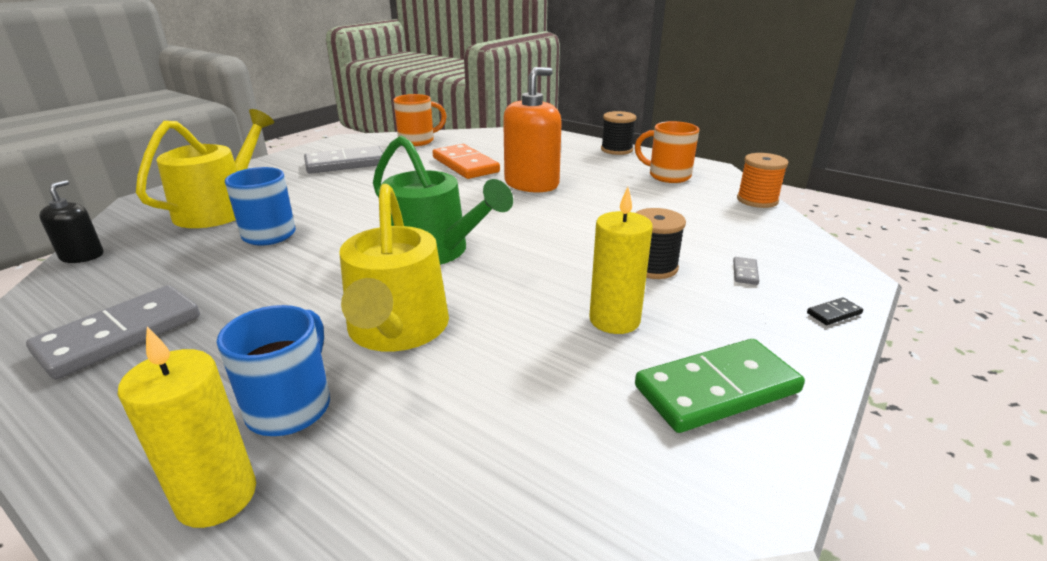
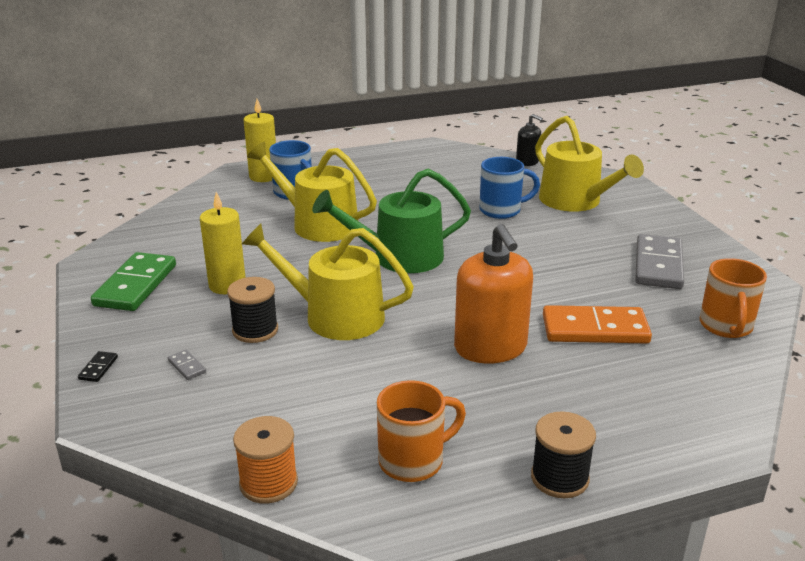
camera: 125 degrees right, 0 degrees up
grey domino [26,285,200,379] -> none
none -> yellow watering can [242,224,414,340]

